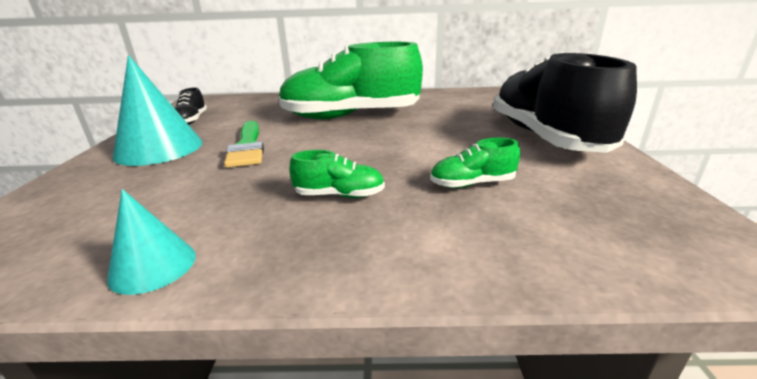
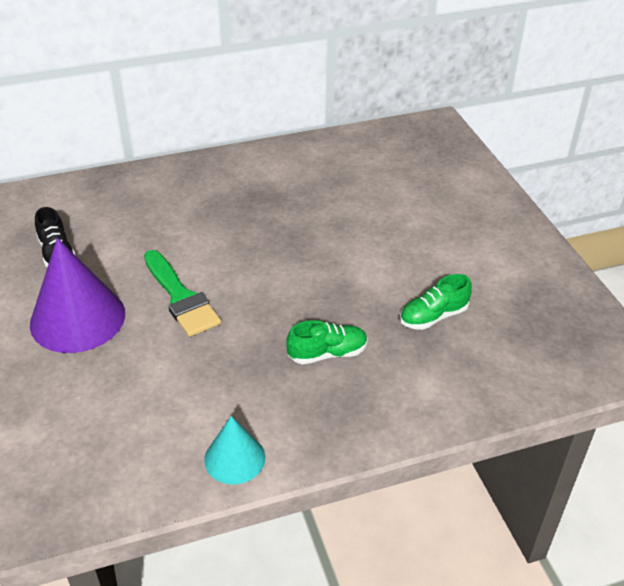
camera: 20 degrees left, 15 degrees up
turquoise cone [113,55,203,166] -> purple cone [30,238,125,353]
green shoe [279,42,423,119] -> none
black shoe [493,51,637,153] -> none

